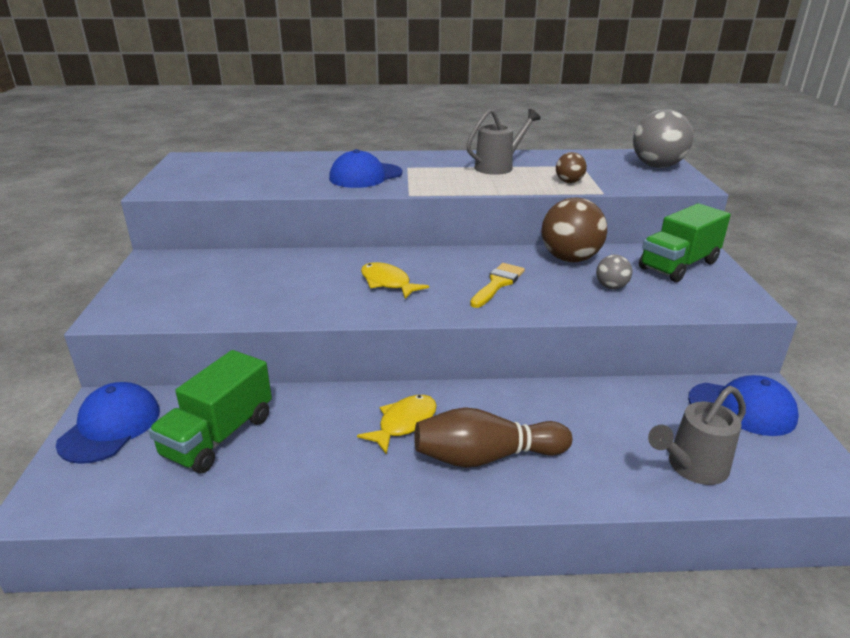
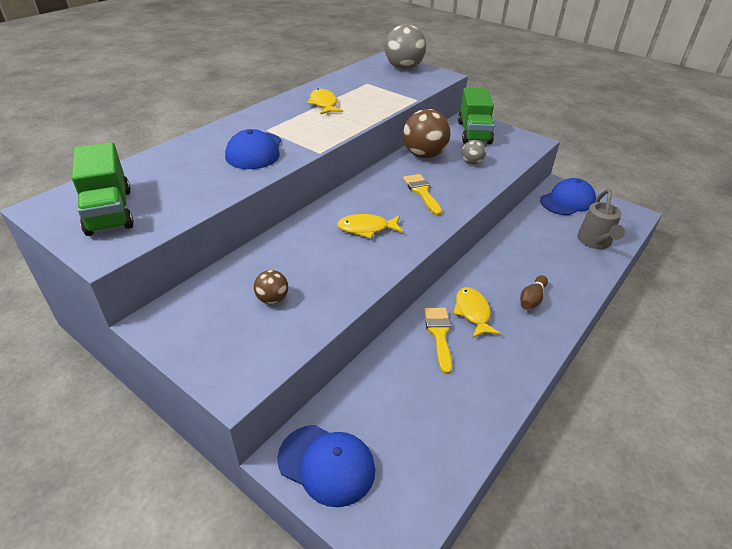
camera: 50 degrees left, 10 degrees up
blue cap [56,382,160,464] -> blue cap turned 150 degrees clockwise [277,425,375,507]
green truck [148,350,272,474] -> green truck moved to [72,142,134,236]
brown bowling pin [414,408,572,468] -> brown bowling pin [520,275,548,310], size x0.55
grey watering can [466,109,541,175] -> yellow fish [307,89,343,115]
brown ball [556,152,587,183] -> brown ball moved to [254,270,288,304]
none -> yellow brush [424,308,452,374]

